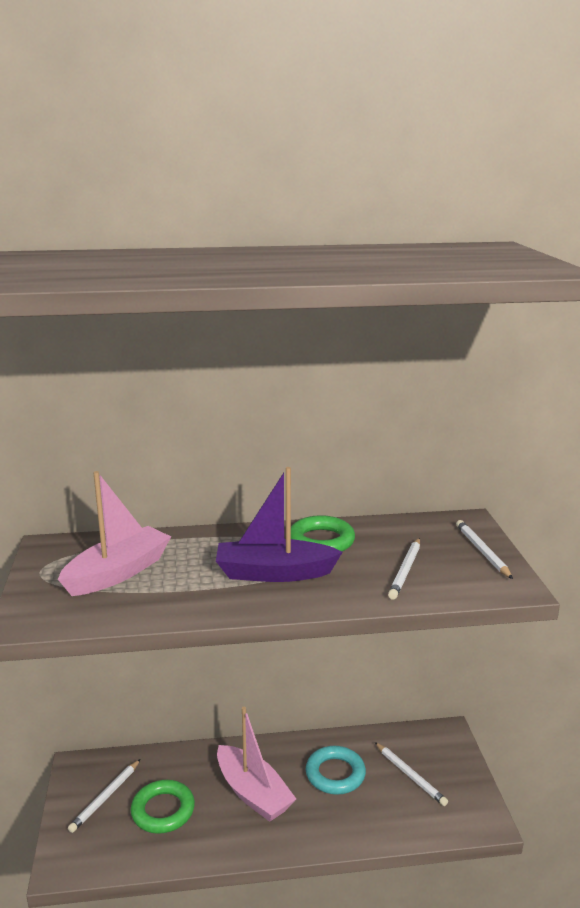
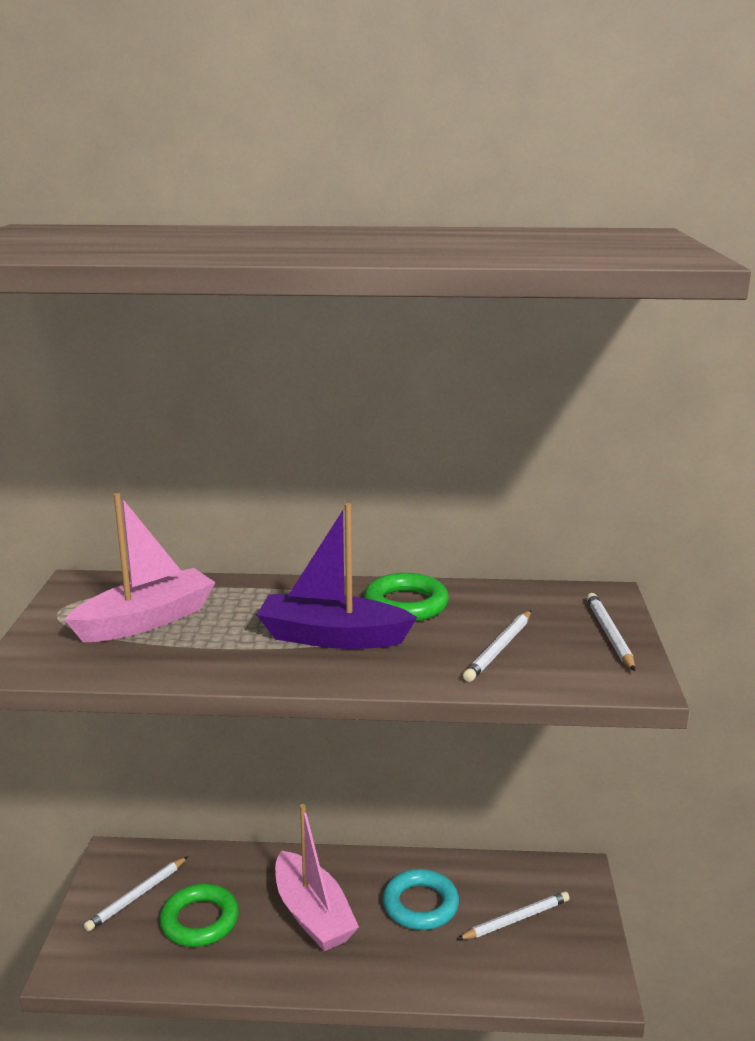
camera: 10 degrees right, 0 degrees up
white pencil [375,742,448,806] -> white pencil turned 90 degrees counterclockwise [457,891,570,940]

